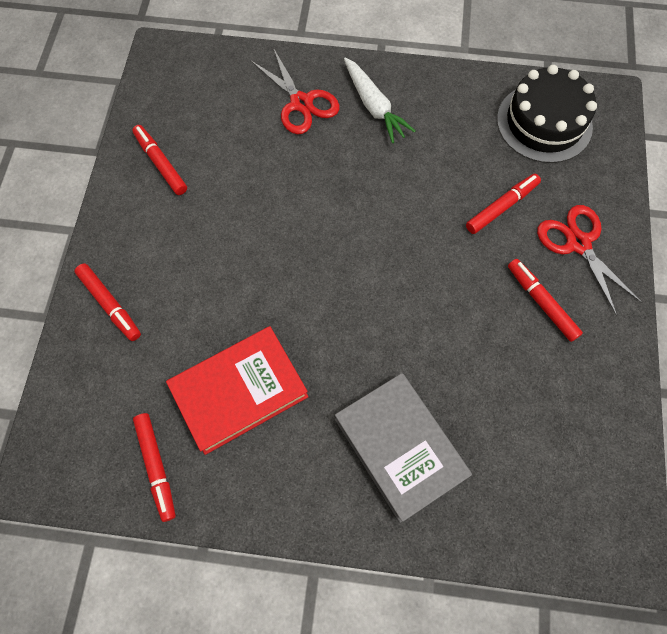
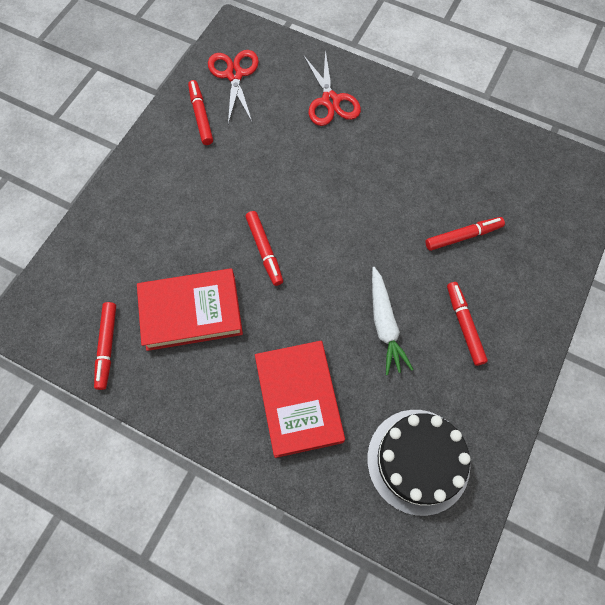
camera: 20 degrees right, 0 degrees up
red marker [75,264,141,341] -> red marker moved to [246,211,283,286]
grey book [335,373,472,523] -> red book [255,341,345,458]
white carrot [344,58,415,143] -> white carrot moved to [372,267,414,375]
black cake [497,65,597,163] -> black cake moved to [367,410,471,516]
red scissors [537,205,642,316] -> red scissors moved to [208,50,259,124]

